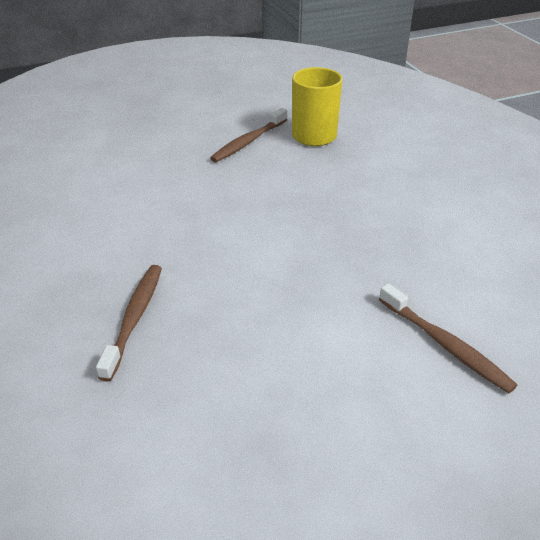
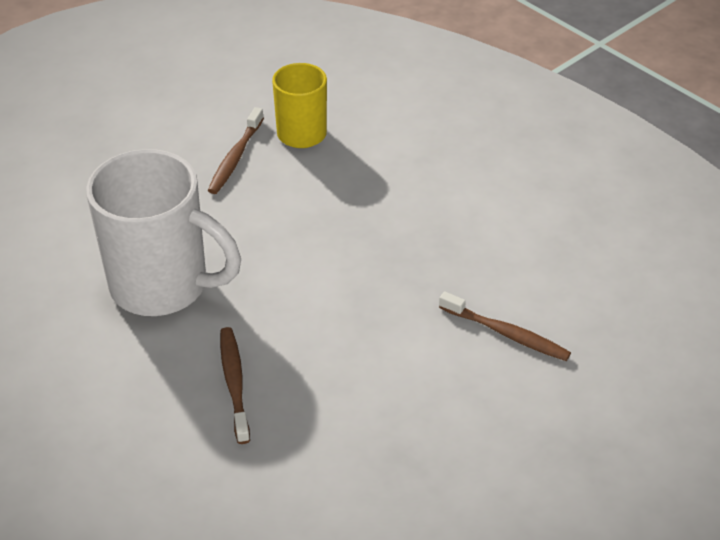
camera: 20 degrees left, 5 degrees up
none -> white mug [86,149,241,316]

